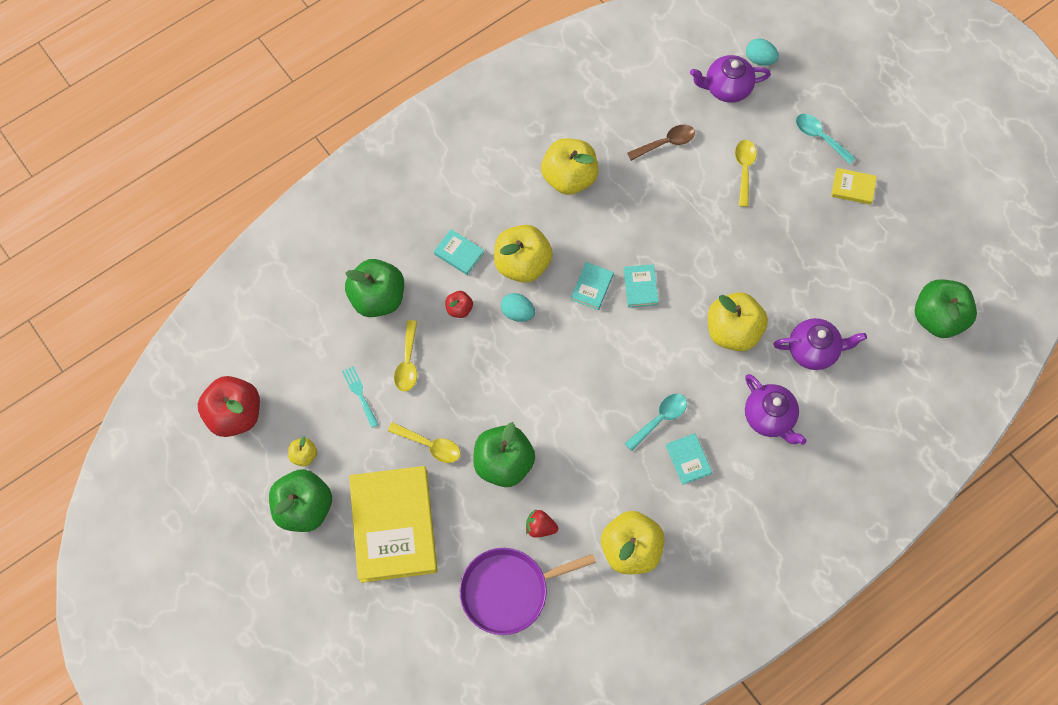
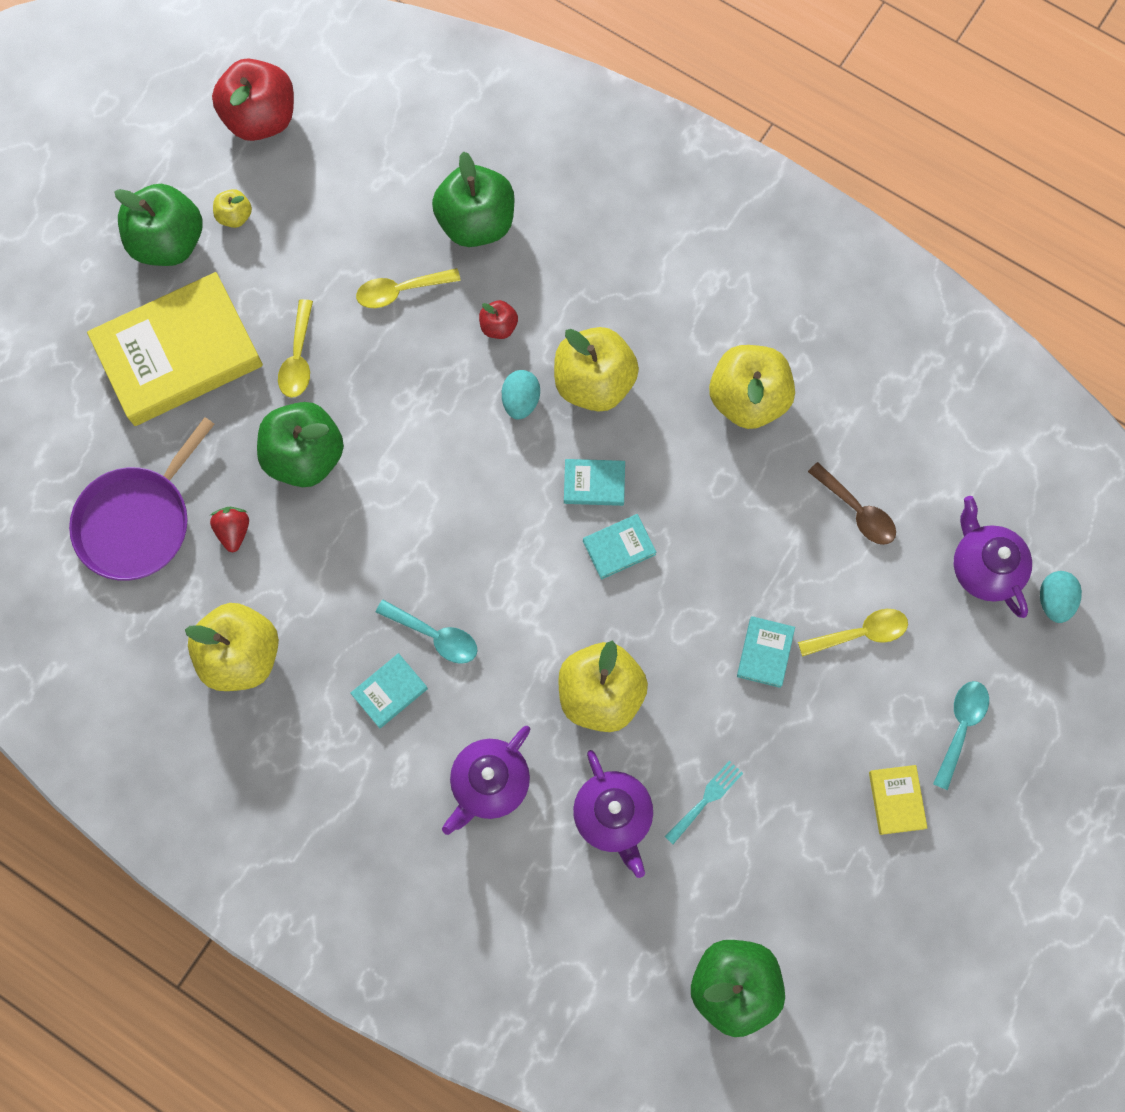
camera: 70 degrees right, 5 degrees up
turquoise fork [342,366,379,428] -> turquoise fork moved to [665,761,743,844]
turquoise book [434,229,484,275] -> turquoise book moved to [737,616,795,688]
purple pan [460,548,596,635] -> purple pan turned 105 degrees counterclockwise [69,417,214,581]

